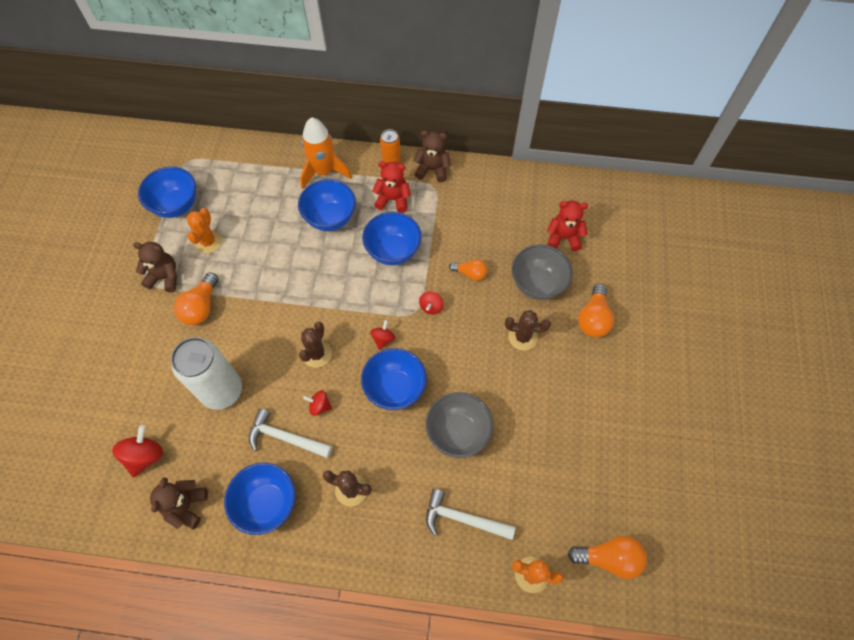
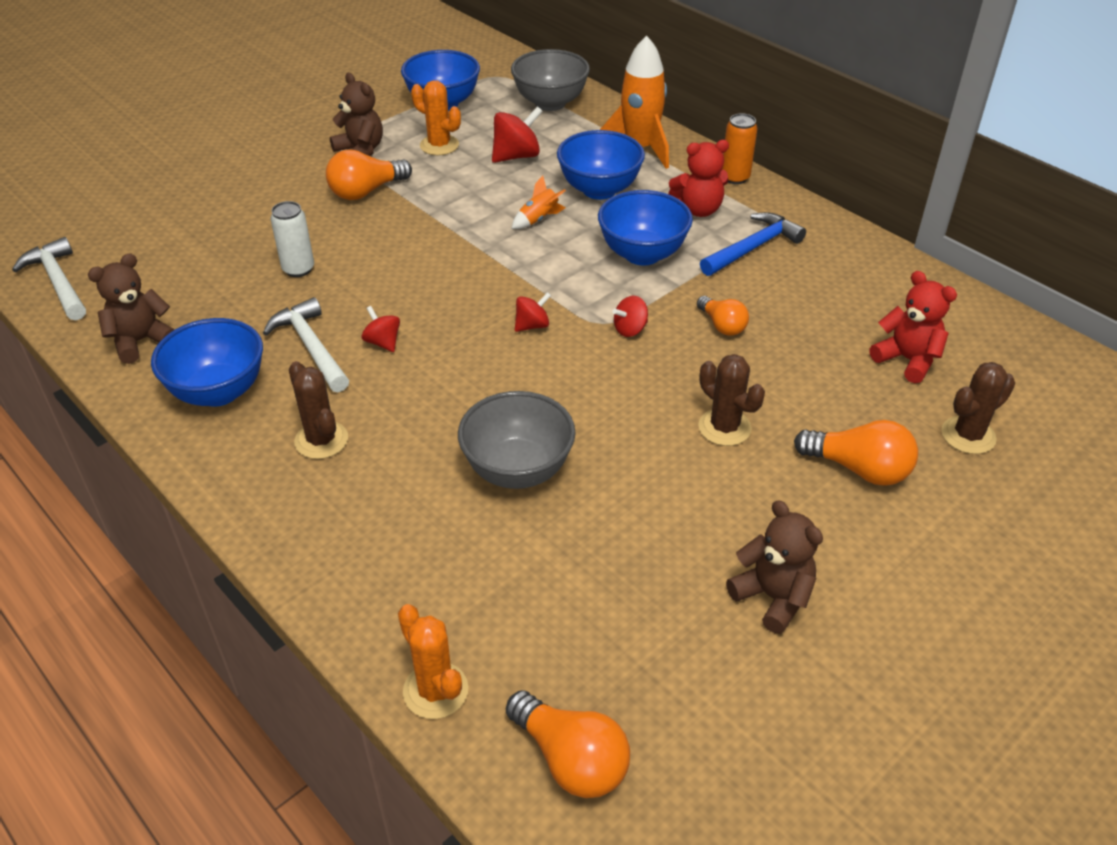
camera: 40 degrees right, 20 degrees down
red spinning top [112,425,163,478] -> red spinning top moved to [492,106,543,163]
white can [171,337,242,410] -> white can [270,201,314,277], size x0.51
orange cactus [187,208,222,254] -> orange cactus turned 75 degrees clockwise [411,80,461,155]
brown cactus [299,322,332,368] -> brown cactus moved to [942,362,1015,454]
blue bowl [361,348,427,410] -> none
red teddy bear [372,161,411,213] -> red teddy bear turned 120 degrees clockwise [668,140,729,217]
brown teddy bear [413,130,451,182] -> brown teddy bear moved to [726,500,823,634]
white hammer [426,489,516,540] -> white hammer moved to [12,237,86,320]
grey bowl [512,244,573,300] -> grey bowl moved to [511,49,590,111]
orange light bulb [578,284,614,337] -> orange light bulb turned 120 degrees counterclockwise [794,420,918,486]
none -> orange rocket [512,176,566,229]
none -> blue hammer [700,212,806,276]

